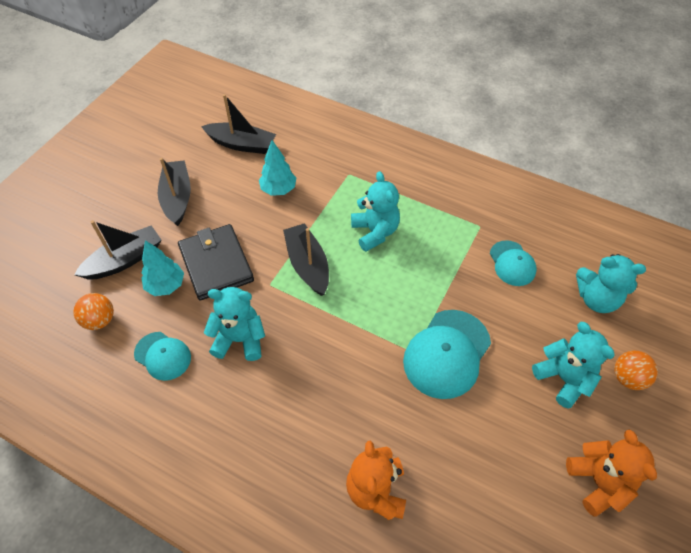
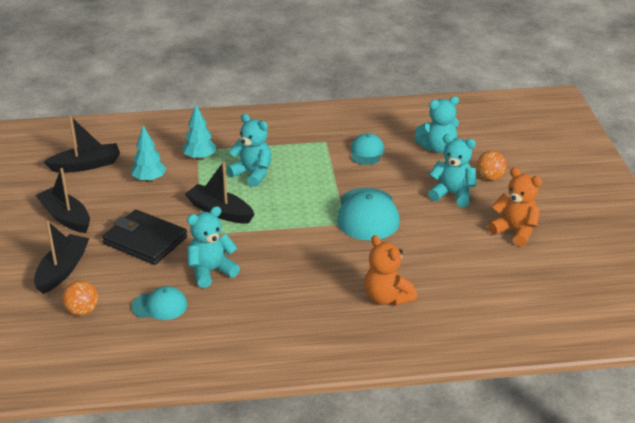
camera: 35 degrees left, 20 degrees down
turquoise tree [141,240,184,296] -> turquoise tree moved to [182,105,217,160]
turquoise cap [490,240,537,286] -> turquoise cap turned 120 degrees counterclockwise [351,133,384,165]

